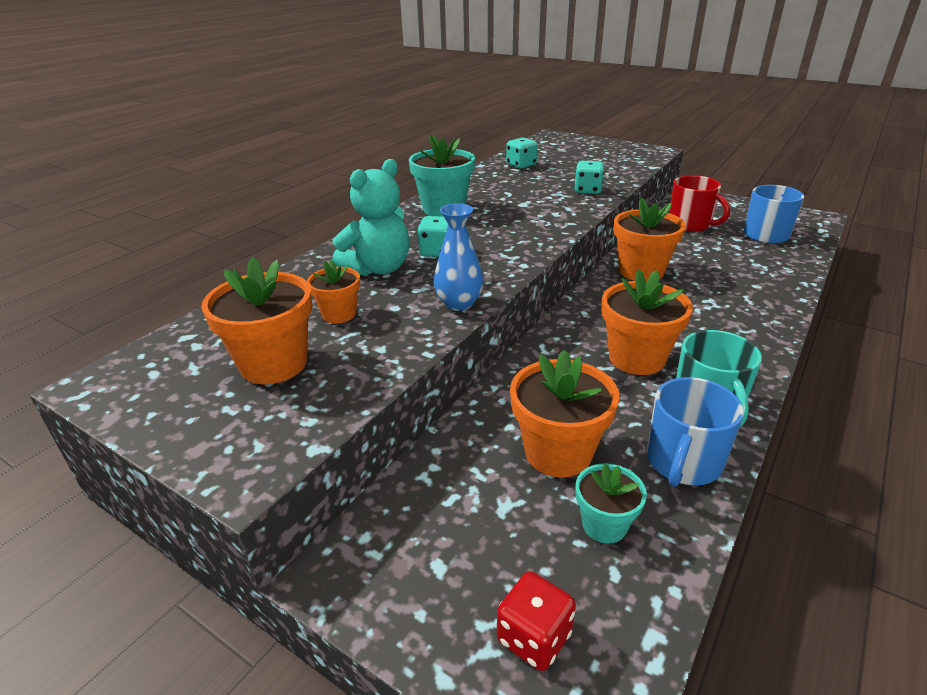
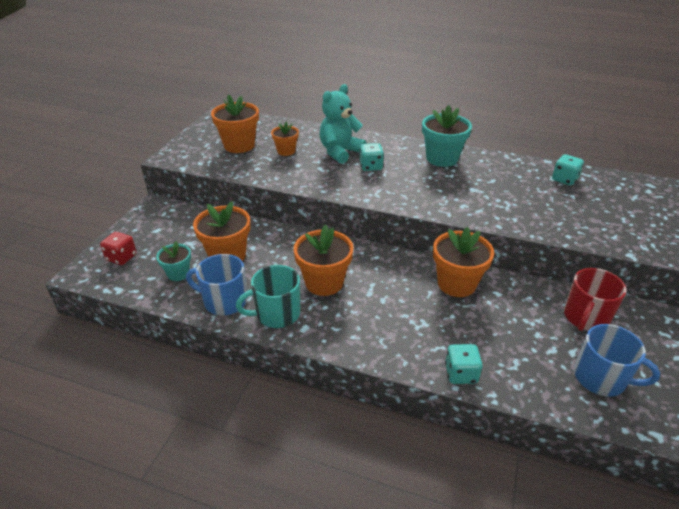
camera: 75 degrees right, 5 degrees up
turquoise teddy bear [332,159,409,276] -> turquoise teddy bear turned 105 degrees clockwise [320,84,366,164]
blue vase [434,203,484,311] -> none
turquoise dice [574,161,604,194] -> turquoise dice moved to [445,344,483,384]

